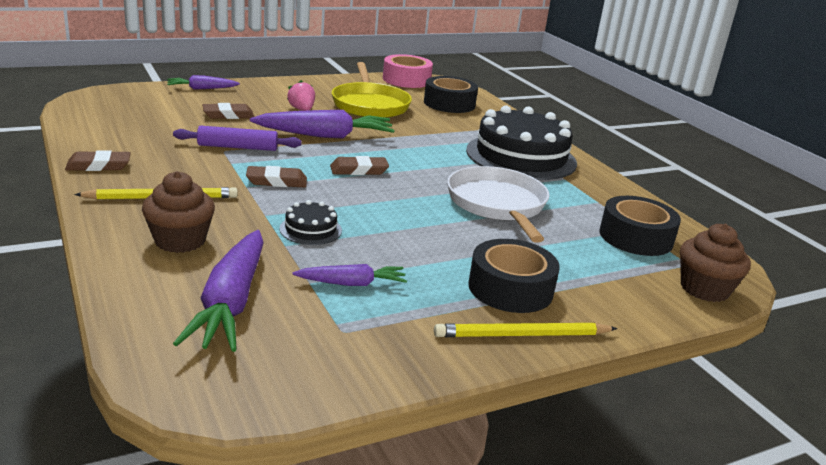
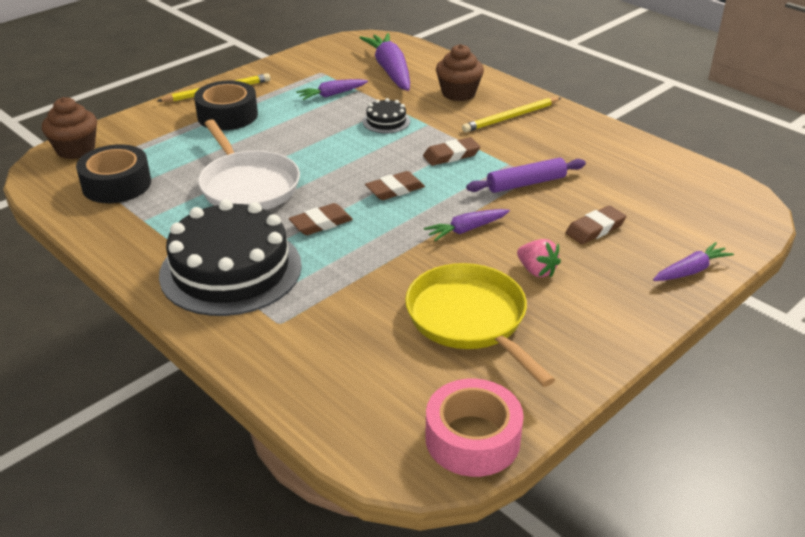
camera: 165 degrees right, 10 degrees up
brown eraser [65,150,131,171] -> brown eraser moved to [289,203,353,235]
purple carrot [250,110,395,138] -> purple carrot [424,209,510,241], size x0.55
black tape [424,76,478,113] -> none

